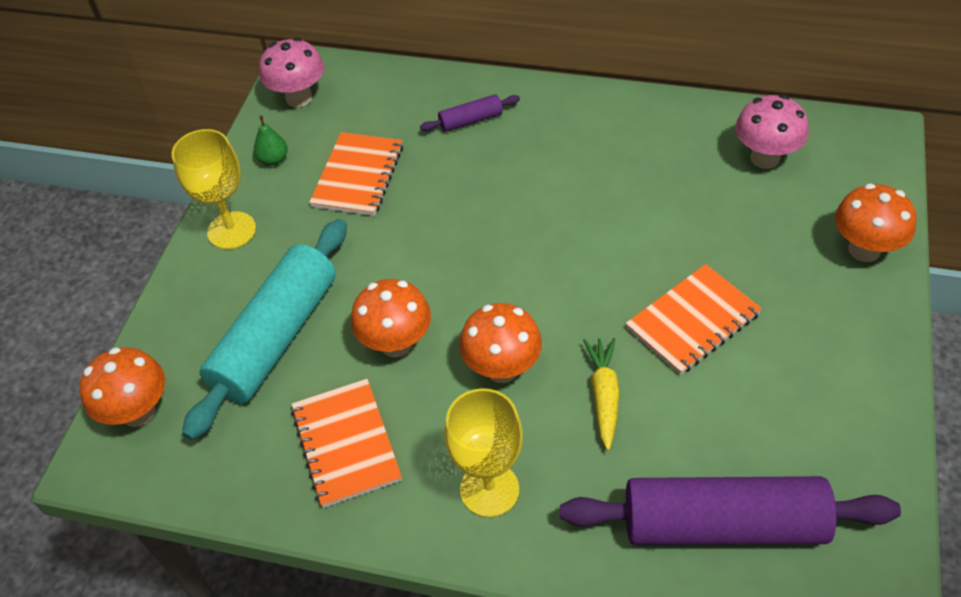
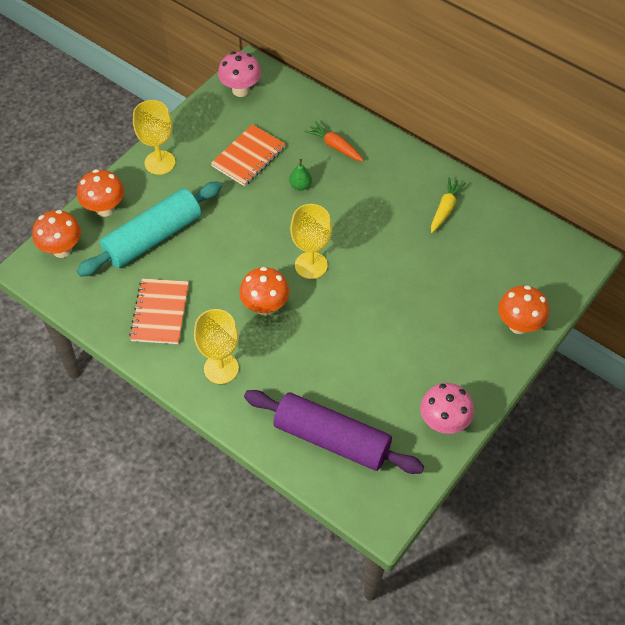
camera: 20 degrees right, 5 degrees up
green pear [254,116,288,166] -> green pear moved to [289,159,312,191]
orange mushroom [351,279,431,358] -> orange mushroom moved to [77,169,124,217]
purple rolling pin [420,94,520,132] -> orange carrot [305,121,364,161]
yellow carrot [583,338,620,451] -> yellow carrot moved to [431,177,466,233]
orange notebook [625,264,762,375] -> none
pink mushroom [735,95,809,169] -> pink mushroom moved to [420,383,474,434]
none -> yellow goblet [290,204,332,279]

